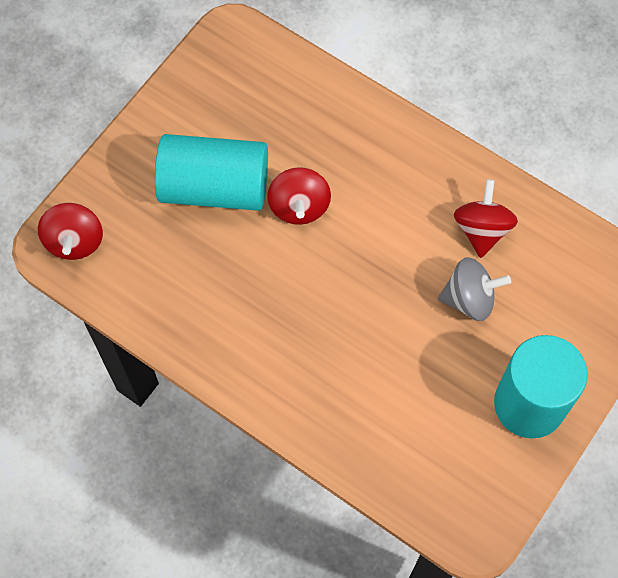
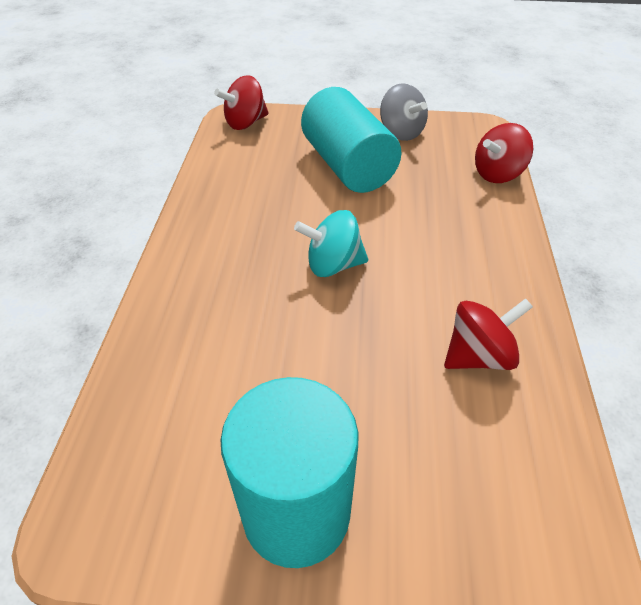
camera: 60 degrees right, 20 degrees down
red spinning top [267,167,331,225] -> red spinning top moved to [475,123,533,183]
grey spinning top [438,257,511,321] -> grey spinning top moved to [380,83,428,141]
none -> turquoise spinning top [294,210,368,277]

